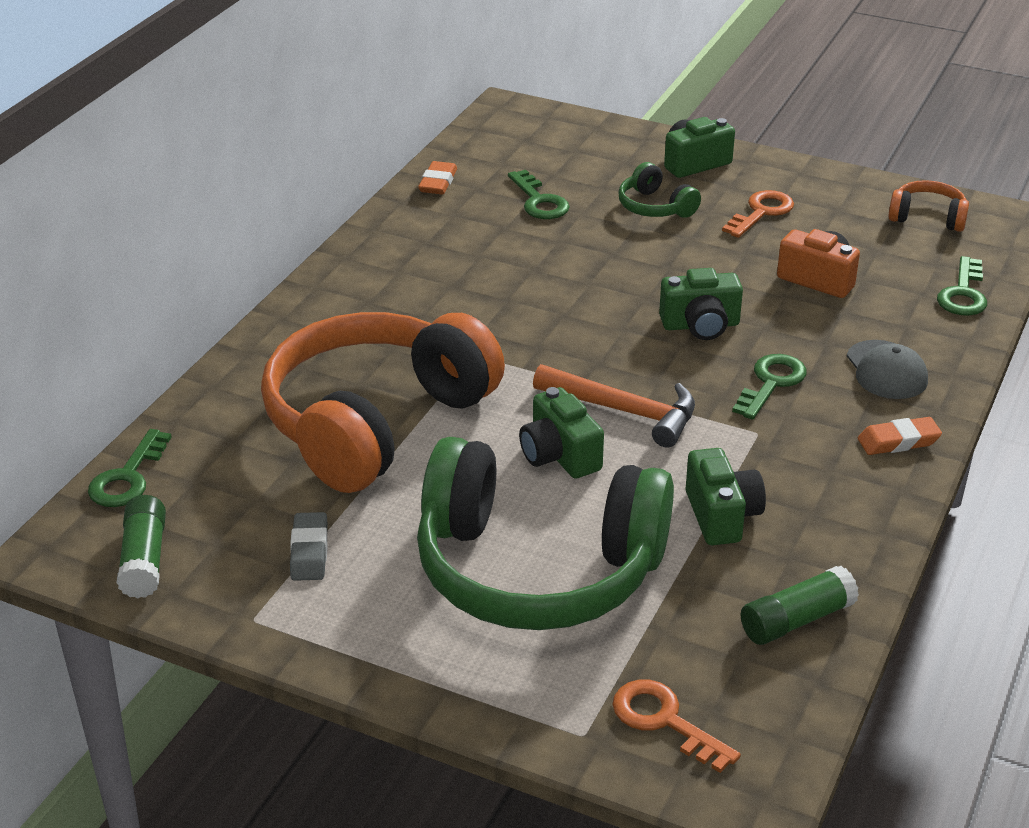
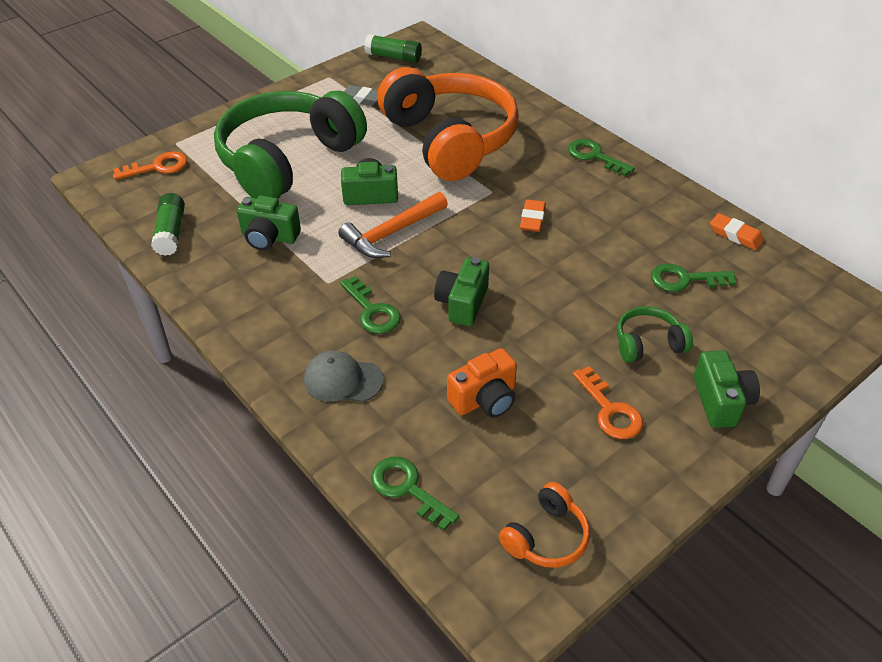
camera: 115 degrees right, 10 degrees up
green key [88,429,172,507] -> green key moved to [568,139,635,176]
orange eraser [858,417,942,455] -> orange eraser moved to [520,199,546,232]

